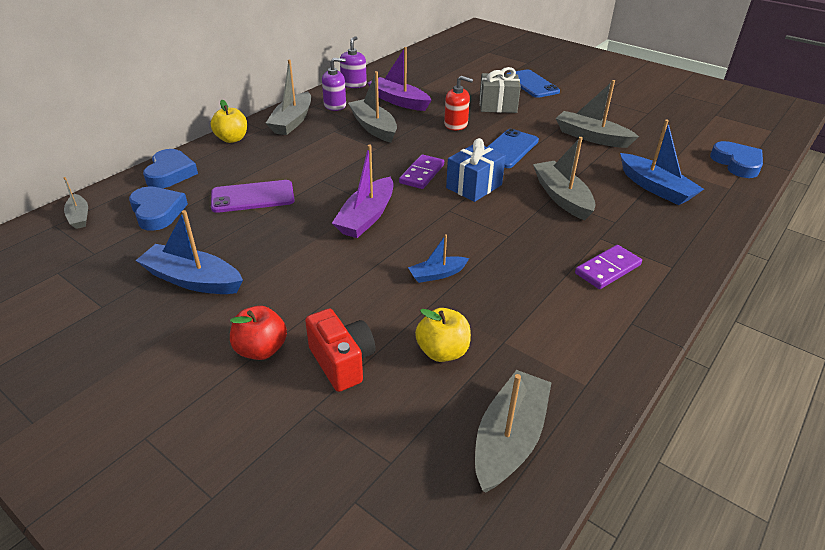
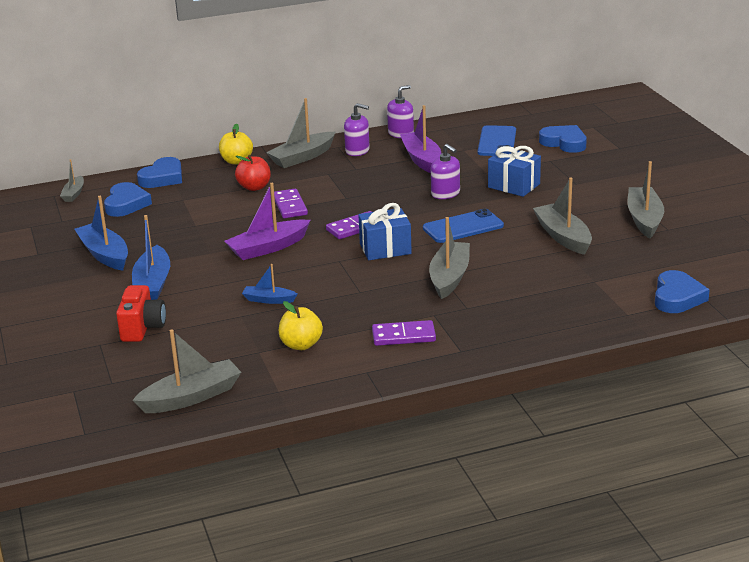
camera: 35 degrees right, 10 degrees down
purple phone [211,180,295,213] -> none
red apple [230,306,287,360] -> red apple moved to [235,155,271,191]
grey boat [348,71,397,142] -> grey boat moved to [627,161,664,239]
yellow apple [415,308,471,362] -> yellow apple moved to [278,301,323,350]
red soap dispenser [444,76,473,130] -> purple soap dispenser [431,144,460,199]
grey gift [479,67,521,113] -> blue gift [488,146,541,197]
blue phone [507,69,560,98] -> blue phone moved to [478,125,516,156]
blue boat [620,120,704,205] -> blue boat moved to [132,215,170,300]
none -> purple domino [274,189,308,218]
none -> blue heart [539,125,587,153]

